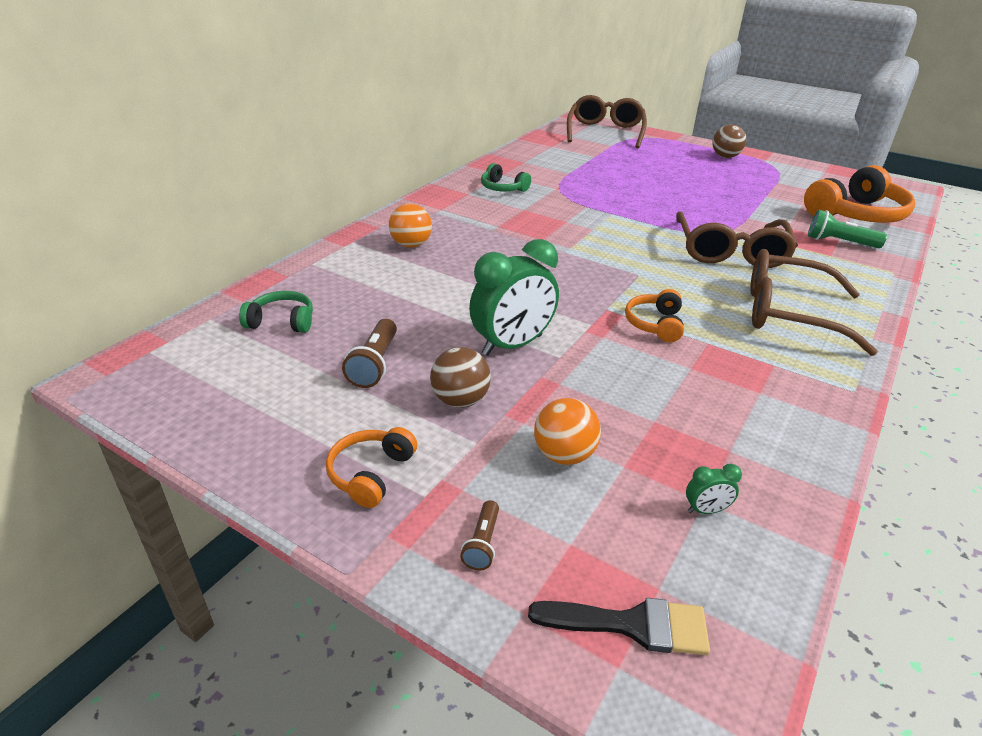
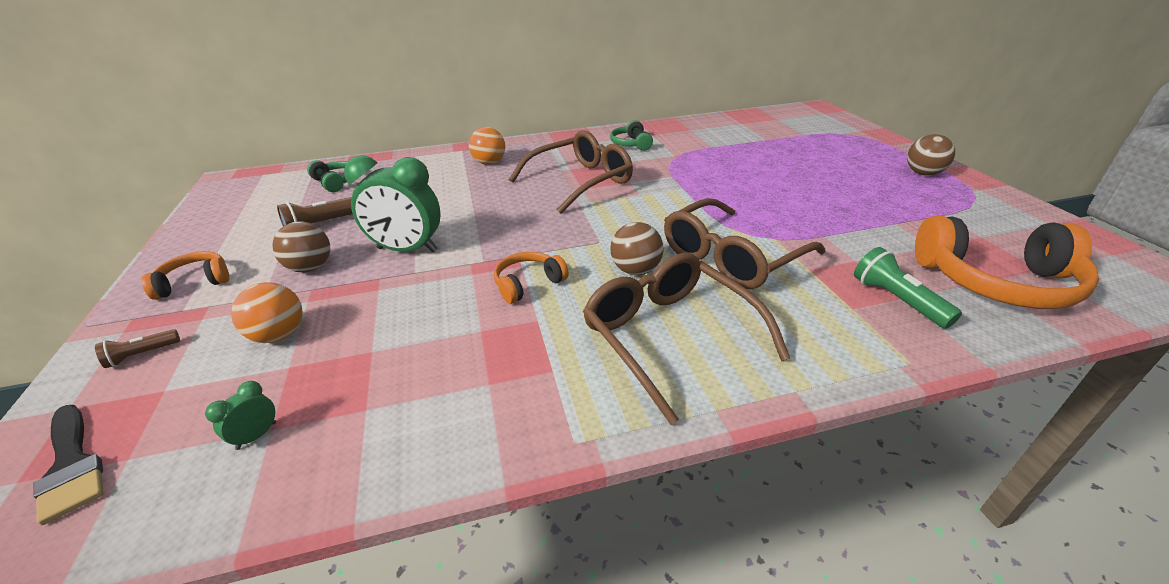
camera: 45 degrees right, 0 degrees up
brown glasses [567,95,647,148] -> brown glasses moved to [509,130,633,214]
green clock [686,464,742,514] -> green clock turned 90 degrees clockwise [205,381,276,450]
none -> brown ball [610,222,664,275]

